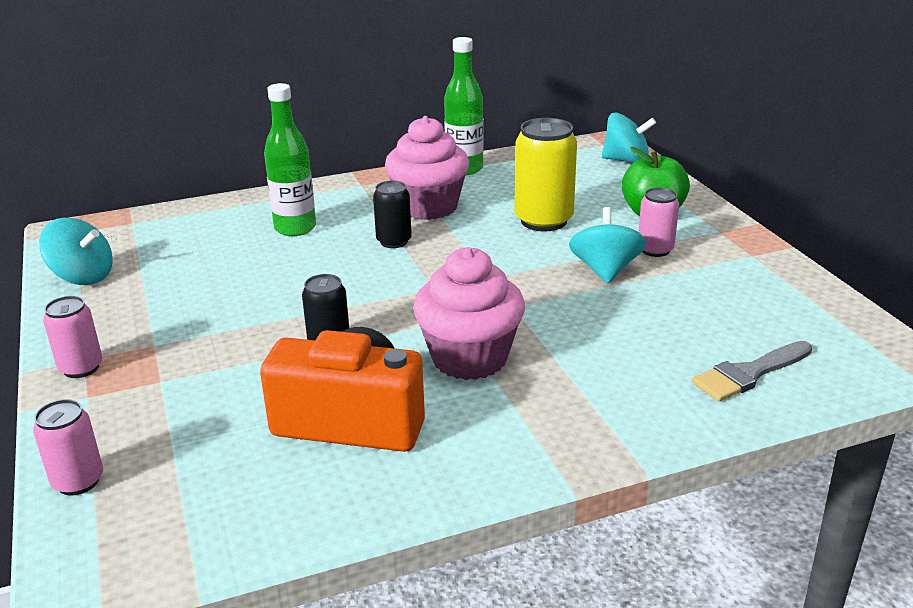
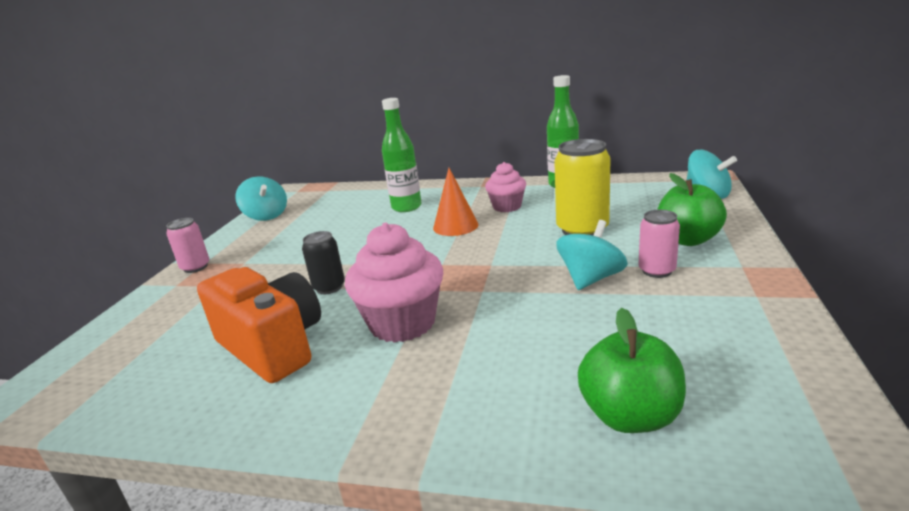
camera: 35 degrees right, 5 degrees down
pink can [33,399,103,496] -> none
black can [373,181,412,248] -> orange cone [433,168,478,236]
pink cupcake [385,116,469,220] -> pink cupcake [485,162,526,212], size x0.61
grey brush [692,341,812,401] -> green apple [578,308,686,433]

